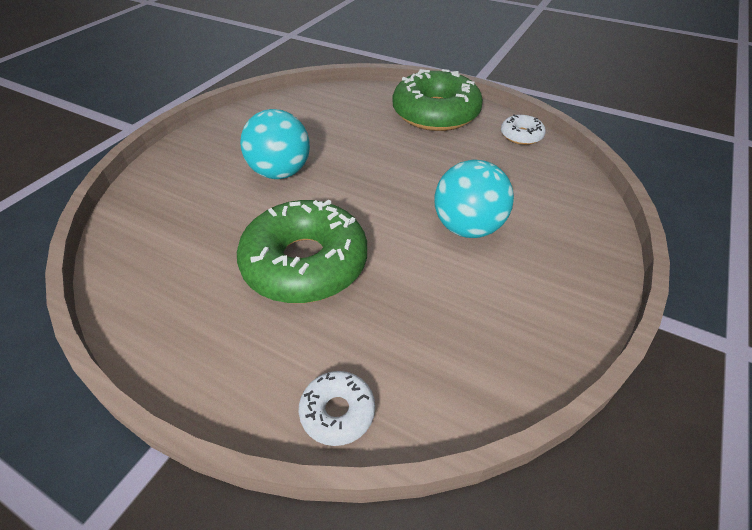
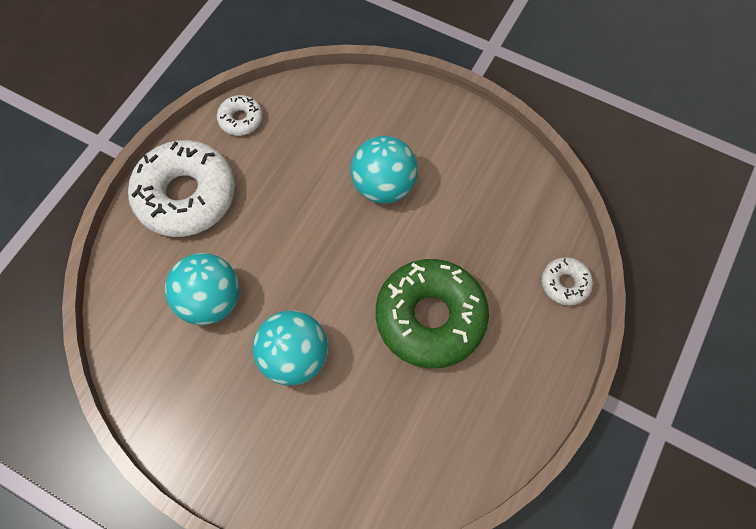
camera: 90 degrees left, 20 degrees up
green donut [393,69,483,131] -> white donut [128,140,235,237]
none -> turquoise ball [165,253,239,325]

